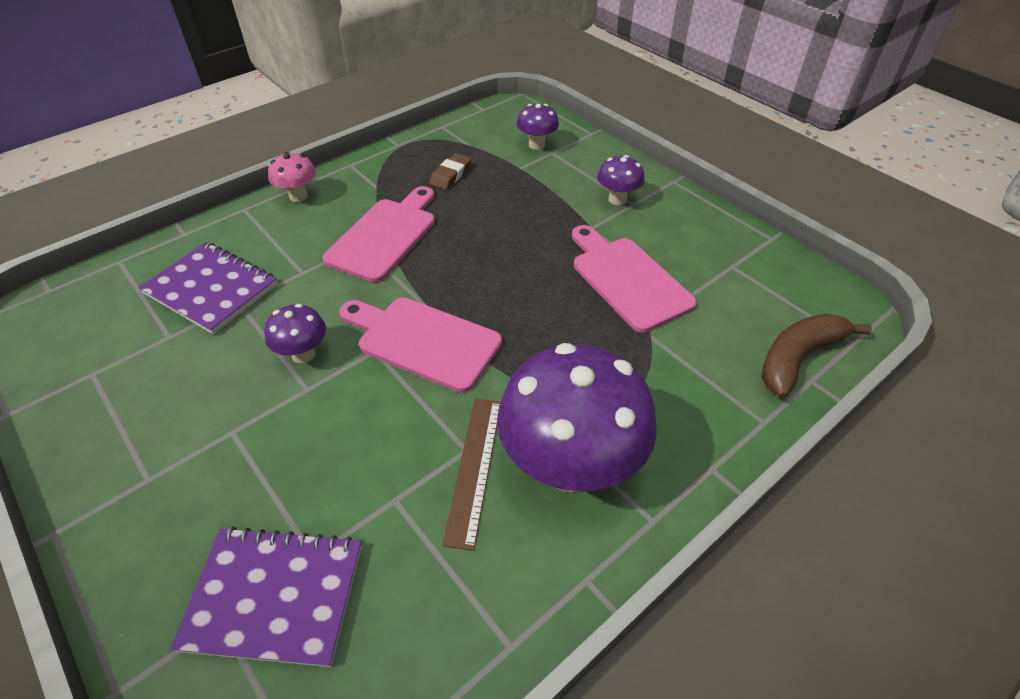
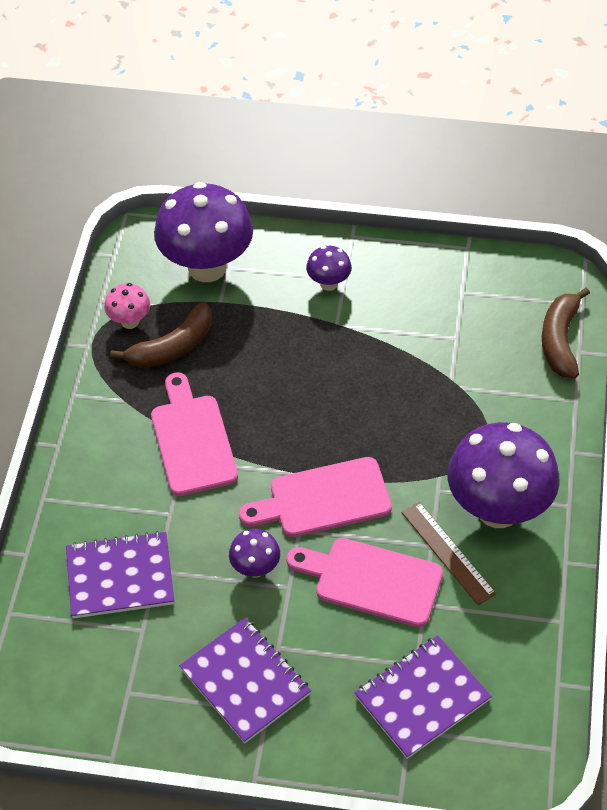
camera: 40 degrees left, 5 degrees up
pink mushroom [268,152,316,202] -> pink mushroom moved to [104,283,151,329]
brown eraser [429,153,472,190] -> brown banana [110,302,212,368]
purple mushroom [516,104,559,150] -> purple mushroom [154,182,253,282], size x2.17
pink cutting board [572,225,697,333] -> pink cutting board moved to [287,538,443,627]
none -> purple notebook [179,618,311,743]

